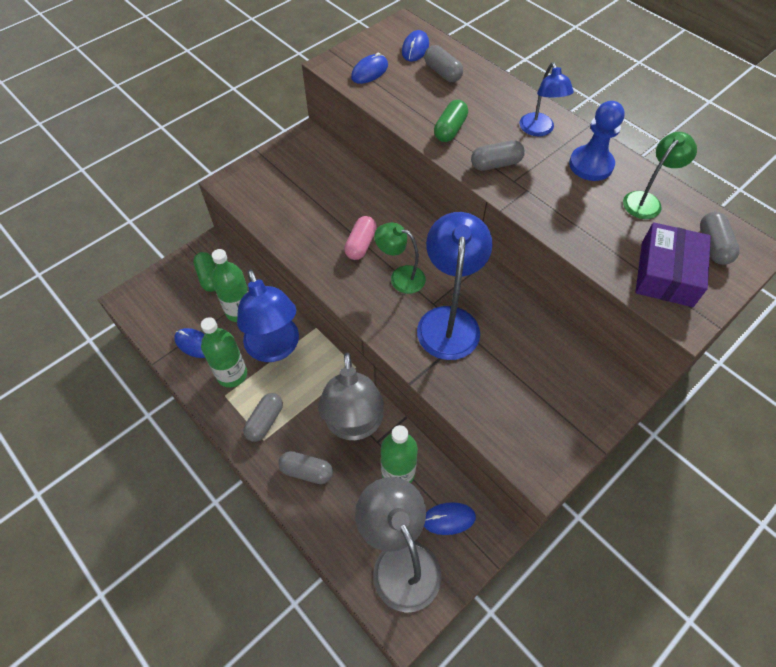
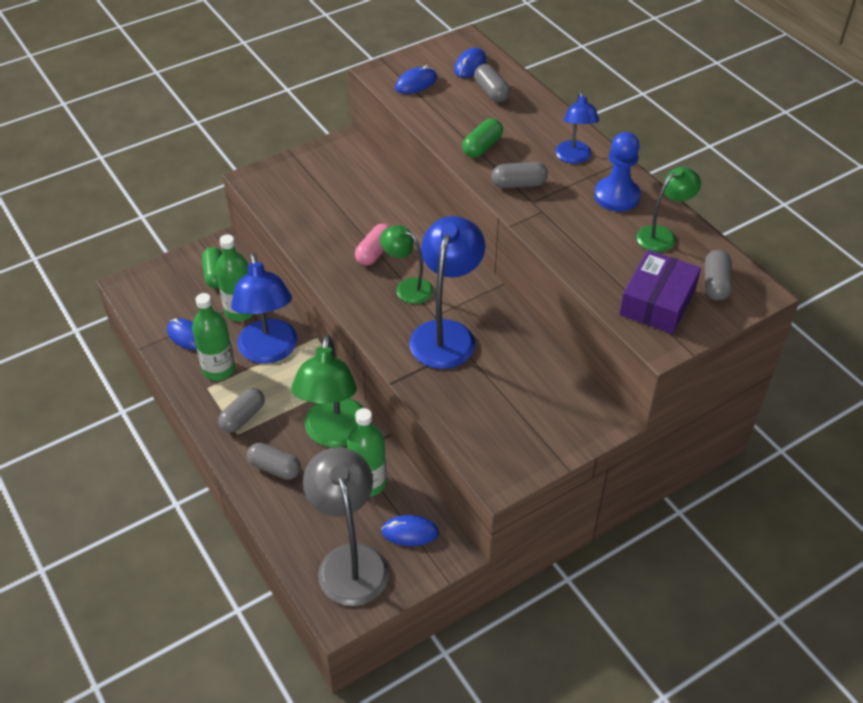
camera: 10 degrees right, 10 degrees down
grey lamp [318,353,384,440] -> green lamp [291,335,364,448]

